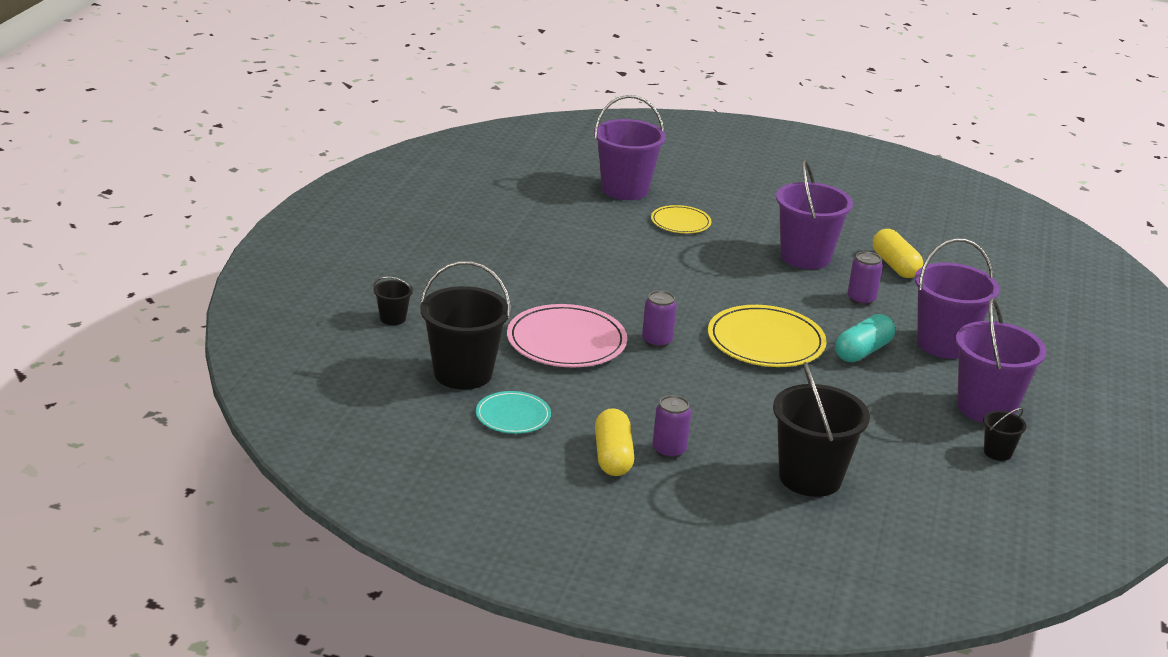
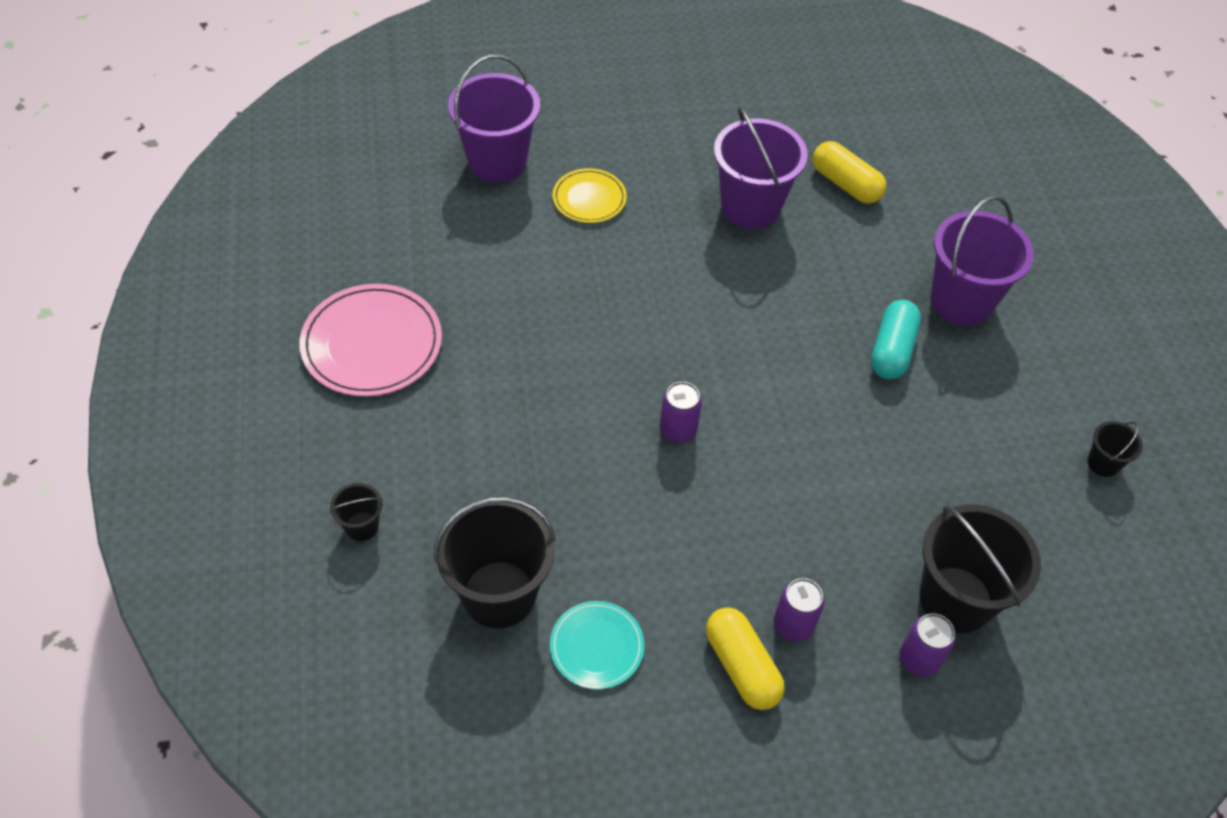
camera: 25 degrees left, 25 degrees up
pink plate [507,304,627,367] -> pink plate moved to [299,284,442,396]
yellow plate [708,305,827,367] -> none
purple can [848,251,883,305] -> purple can moved to [899,613,955,677]
purple bucket [956,298,1047,423] -> none

